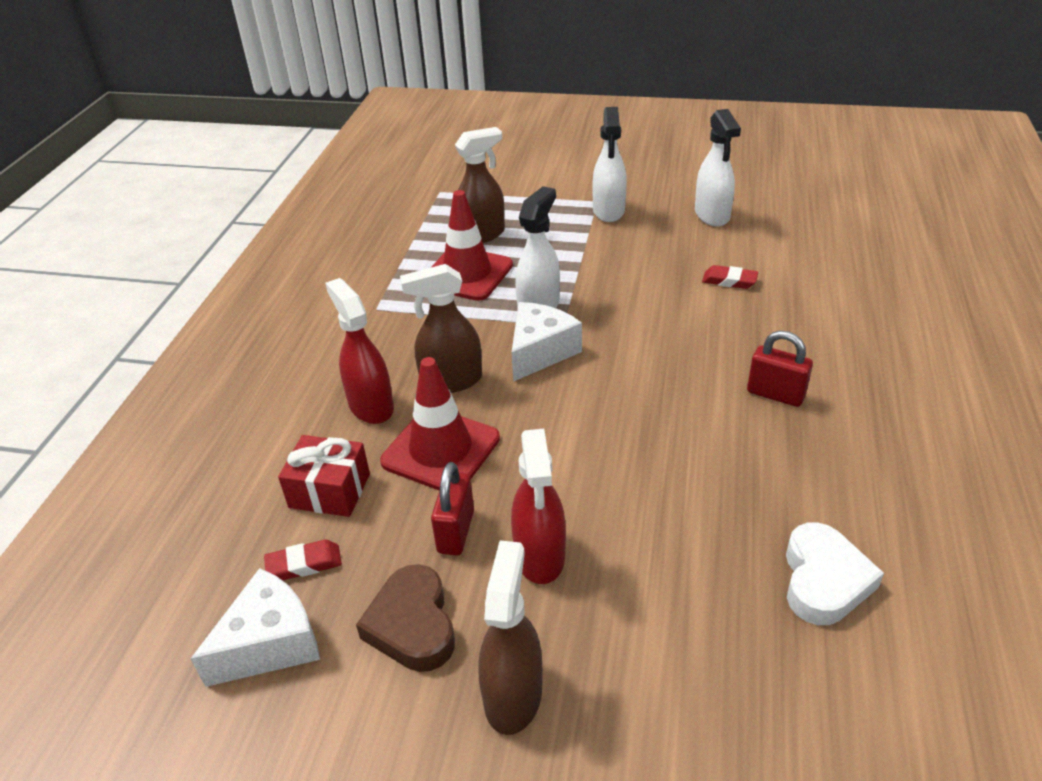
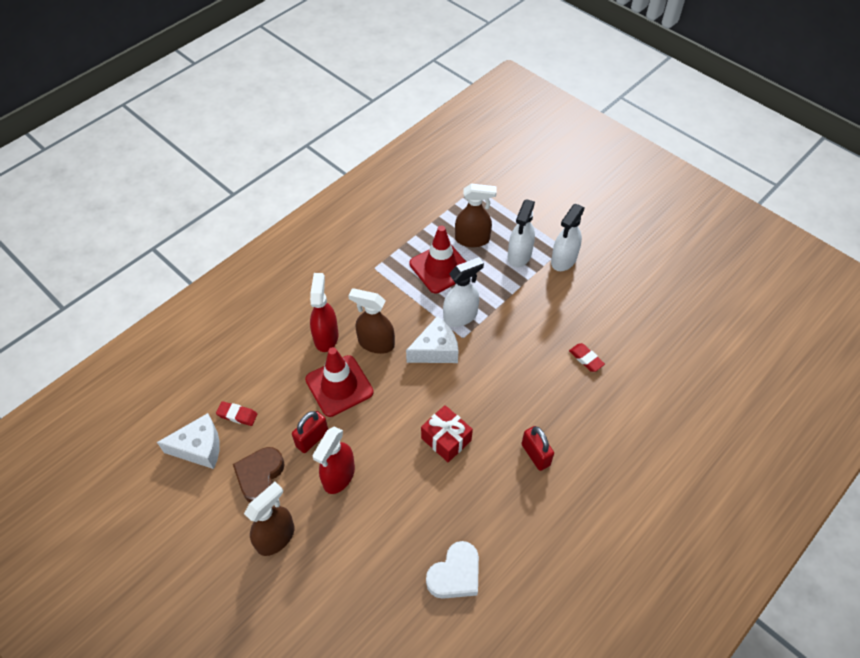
camera: 30 degrees right, 15 degrees up
red gift [278,435,370,517] -> red gift moved to [421,405,473,463]
white spray bottle [695,109,741,226] -> white spray bottle moved to [508,199,535,268]

